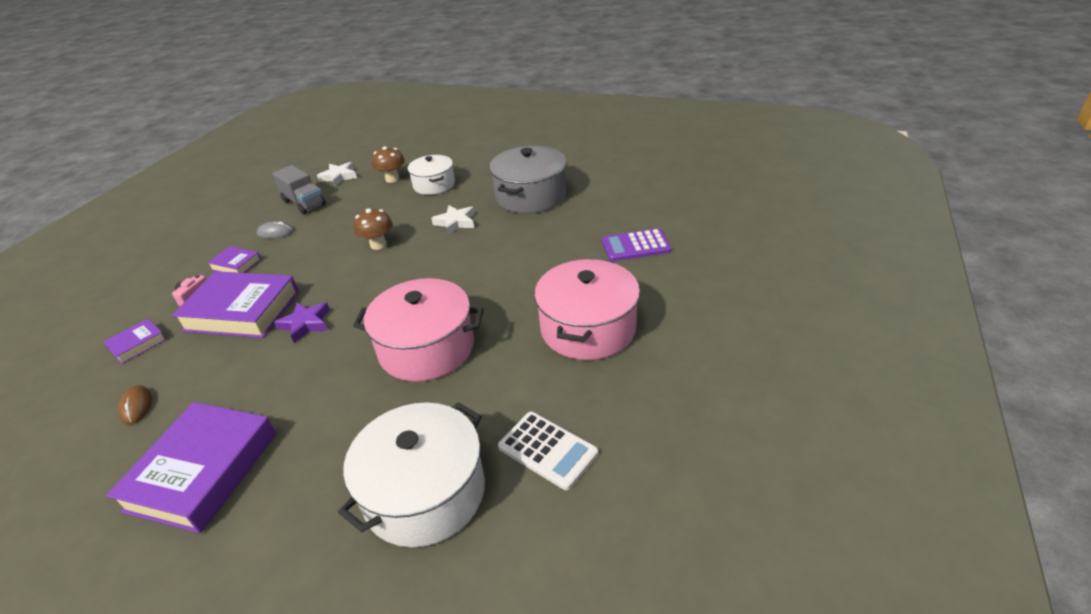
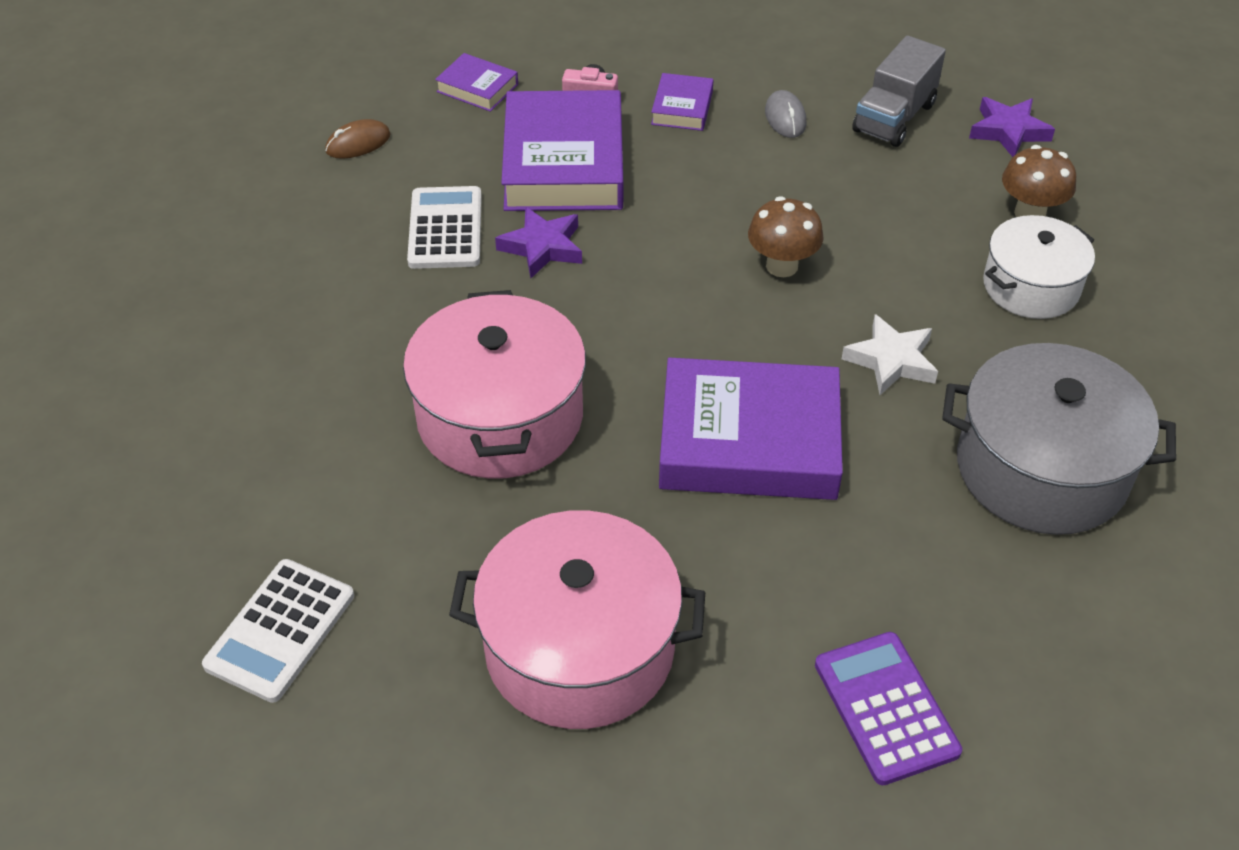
camera: 75 degrees right, 10 degrees up
purple book [106,402,276,534] -> purple book moved to [659,357,843,500]
white star [317,162,357,186] -> purple star [969,97,1055,157]
white pot [338,402,485,547] -> none
none -> white calculator [407,186,482,269]

